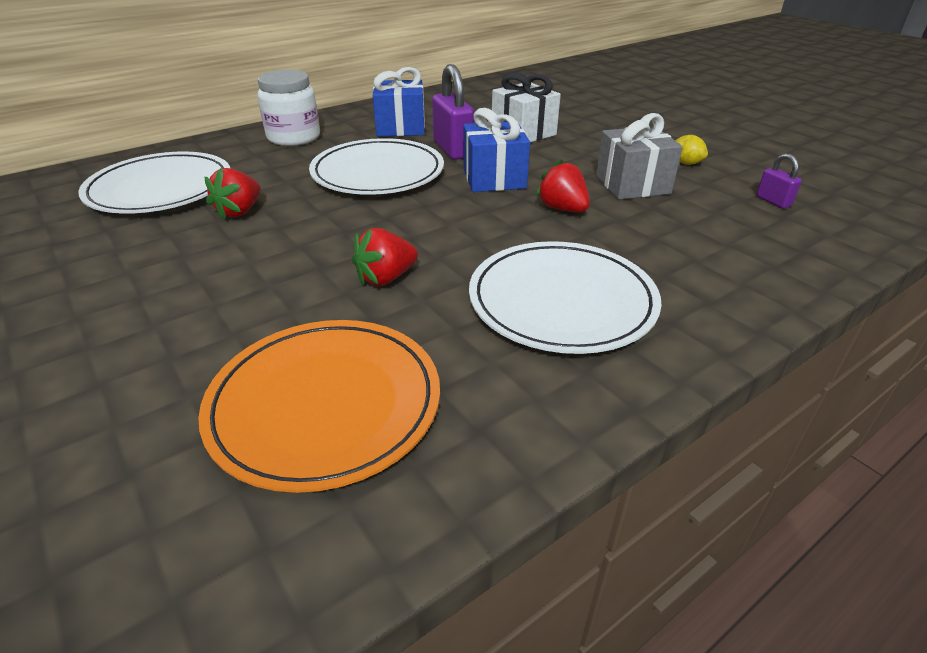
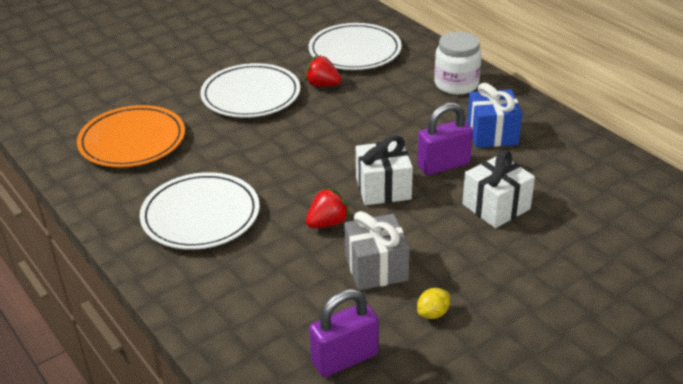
camera: 90 degrees right, 0 degrees up
white plate [309,138,444,195] -> white plate moved to [200,63,300,118]
red strawberry [352,228,418,286] -> none
blue gift [463,108,530,192] -> white gift [356,135,413,205]
purple padlock [756,153,802,209] -> purple padlock [309,289,379,377], size x1.93

